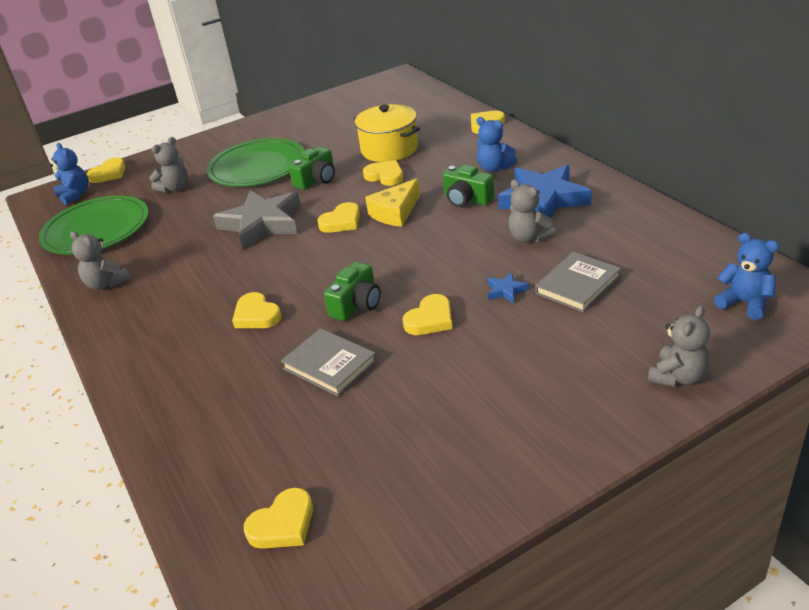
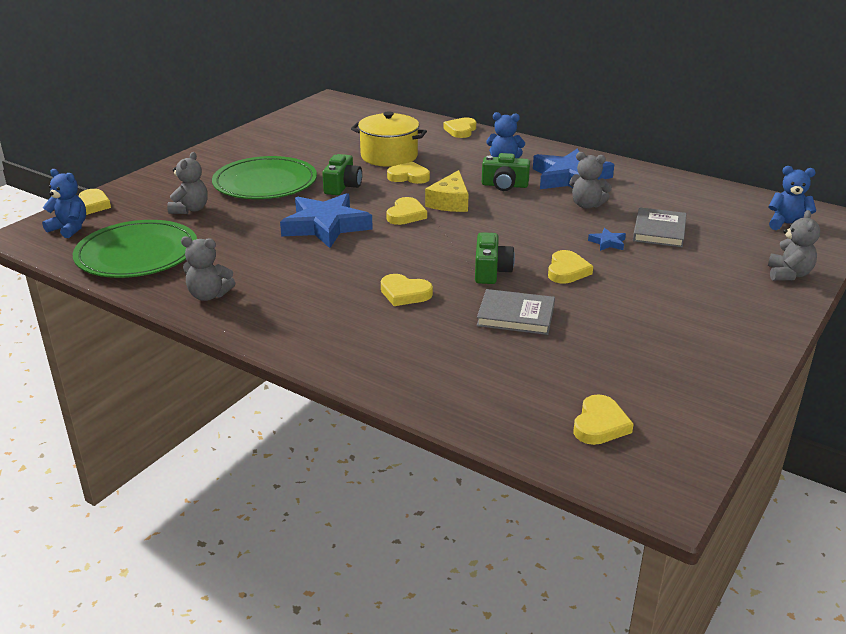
camera: 30 degrees left, 5 degrees down
grey star [213,190,301,250] -> blue star [280,193,373,248]

